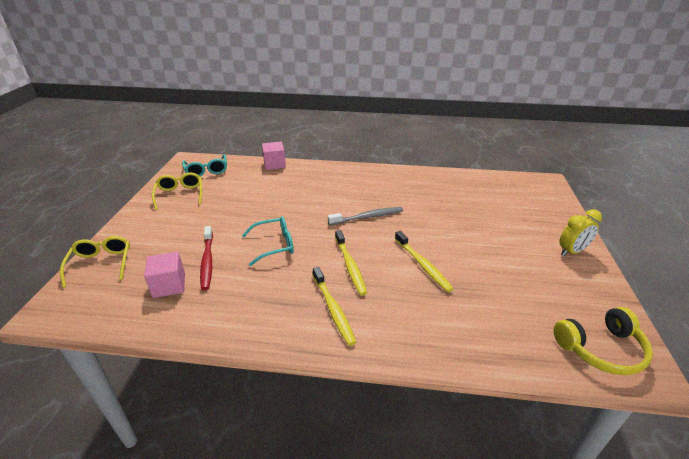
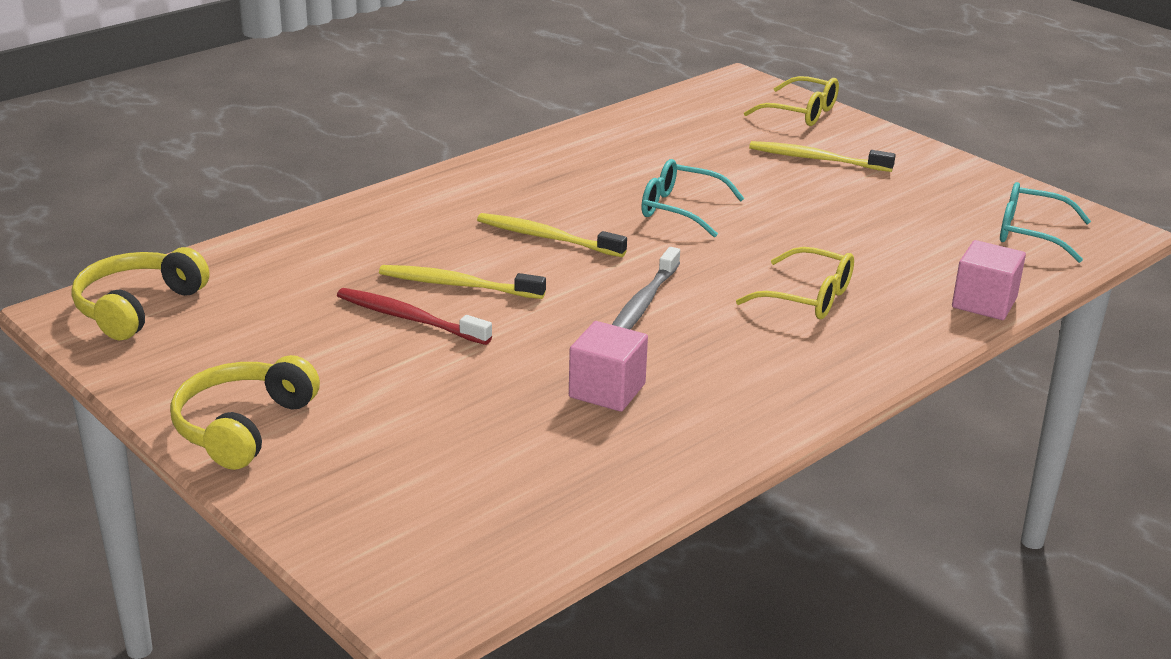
camera: 130 degrees right, 5 degrees down
pink cube [144,252,185,298] -> pink cube moved to [569,321,648,412]
yellow glasses [152,172,202,210] -> yellow glasses moved to [736,247,854,319]
red toothbrush [200,226,213,290] -> red toothbrush moved to [337,288,492,345]
turquoise glasses [242,216,294,266] -> turquoise glasses turned 90 degrees clockwise [641,159,744,238]
yellow toothbrush [313,267,356,346] -> yellow toothbrush moved to [749,141,896,172]
yellow clock [560,209,602,256] -> yellow headphones [170,355,320,470]

